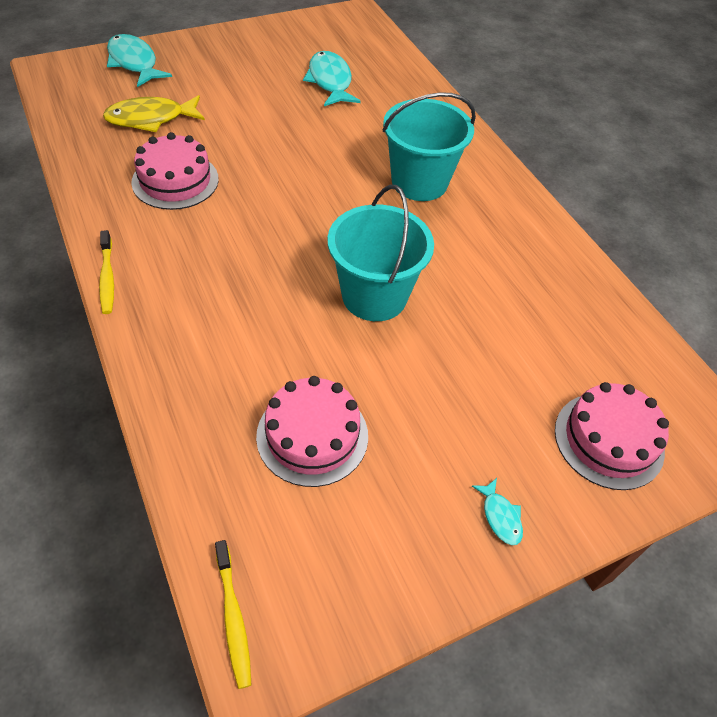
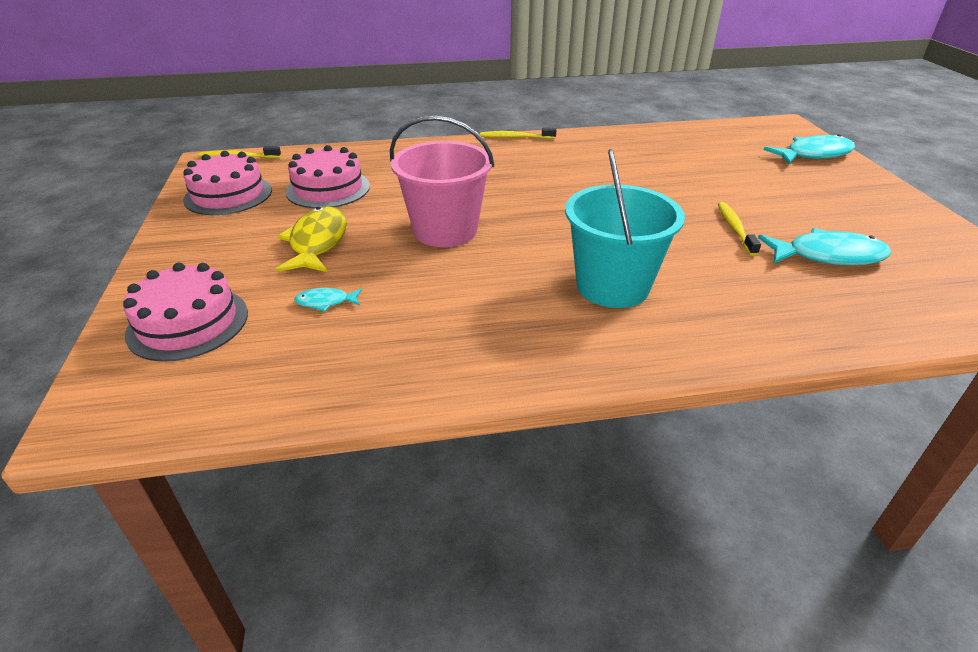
camera: 110 degrees right, 15 degrees down
yellow fish [103,95,205,132] -> yellow fish moved to [275,206,347,272]
pink cake [131,132,219,210] -> pink cake moved to [183,151,272,215]
turquoise bucket [328,185,434,321] -> pink bucket [390,115,494,247]
turquoise fish [472,478,523,545] -> turquoise fish moved to [294,288,362,312]
none -> yellow toothbrush [718,202,761,256]

